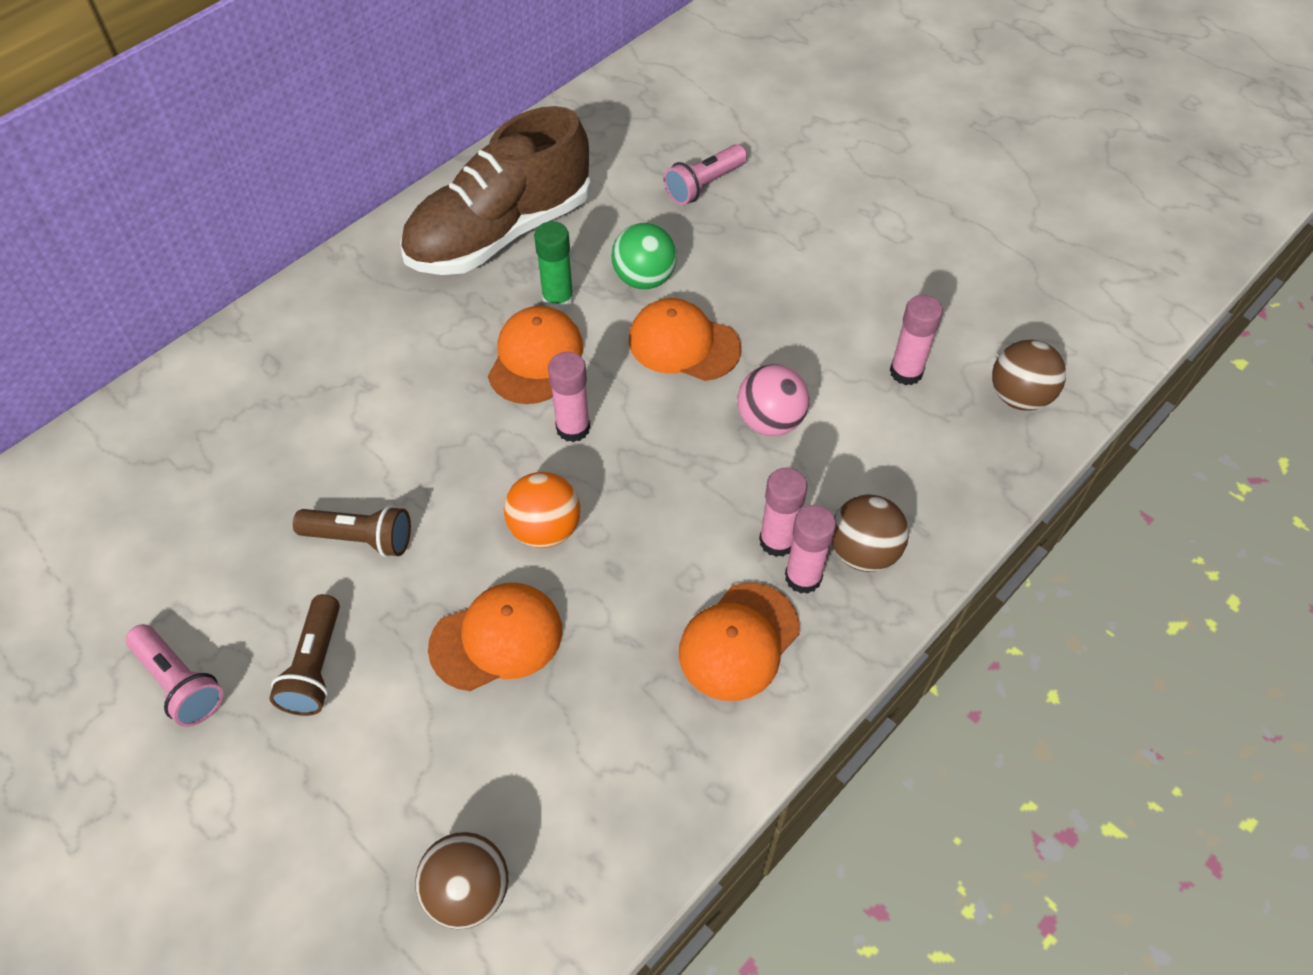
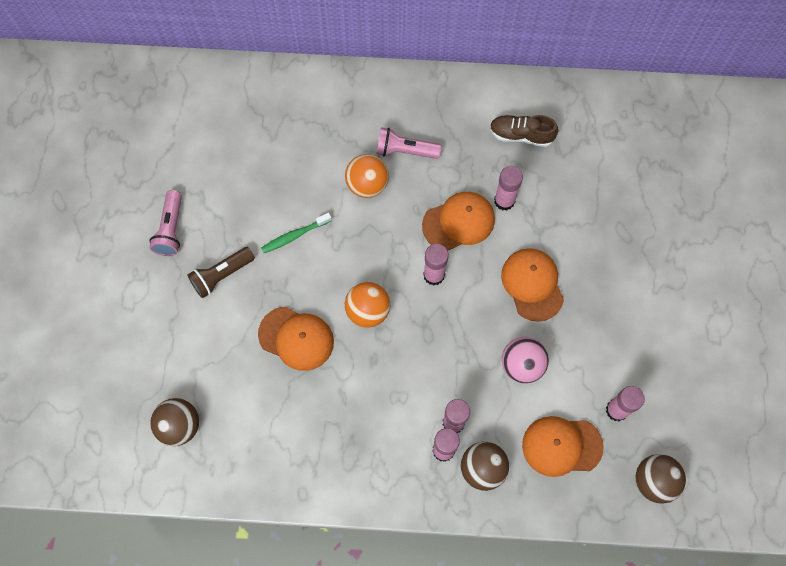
camera: 50 degrees right, 15 degrees up
brown flashlight [293,505,411,557] -> green toothbrush [261,213,332,253]
brown shoe [400,106,591,275] -> brown shoe [489,115,558,147], size x0.46
green glue stick [534,221,574,312] -> pink glue stick [494,166,523,211]
green ball [611,223,677,289] -> none
pink flashlight [664,144,747,205] -> pink flashlight moved to [377,127,442,159]
orange cap [679,583,800,701] -> orange cap moved to [522,416,604,477]
none -> orange ball [345,154,389,198]

